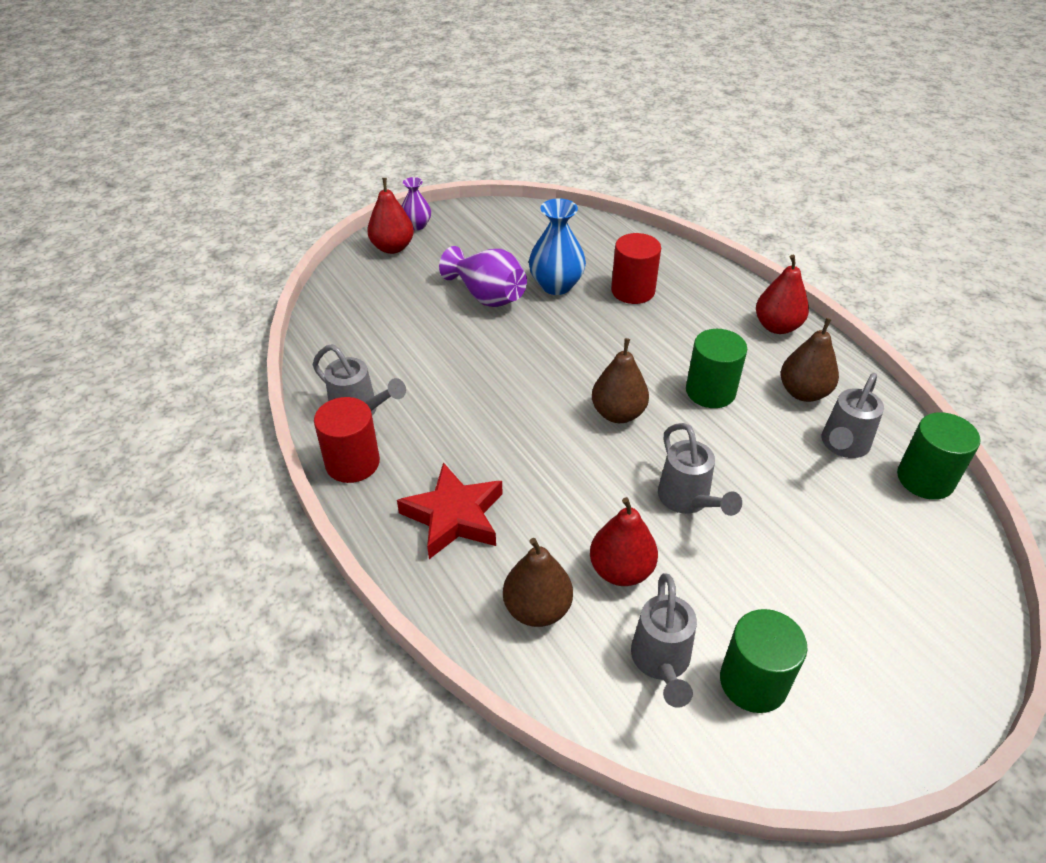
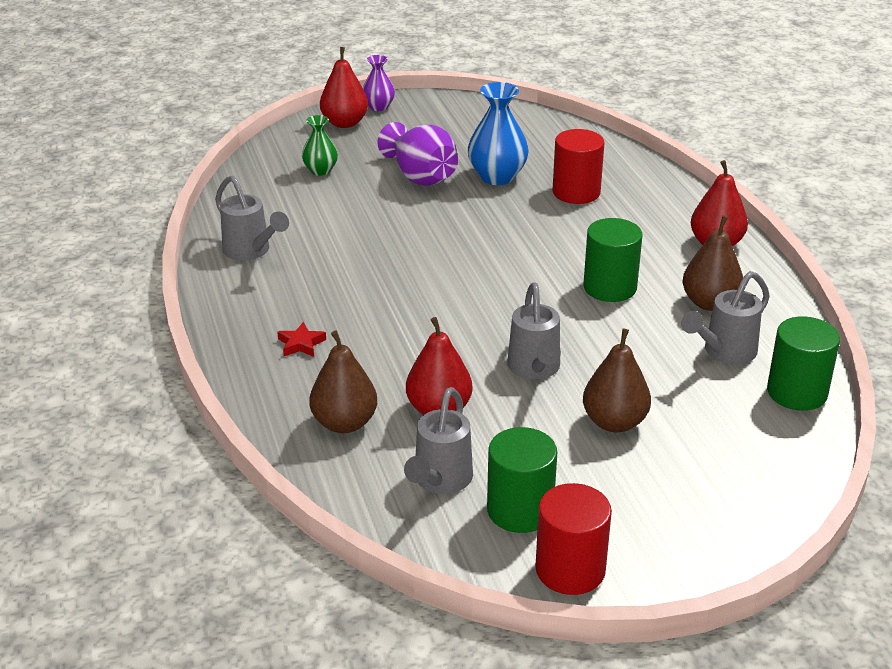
camera: 15 degrees right, 10 degrees down
red cylinder [314,397,380,483] -> red cylinder moved to [535,483,612,595]
red star [397,462,502,559] -> red star [277,322,326,357], size x0.46
brown pear [592,338,649,423] -> brown pear moved to [583,328,651,432]
none -> green vase [302,115,338,176]

